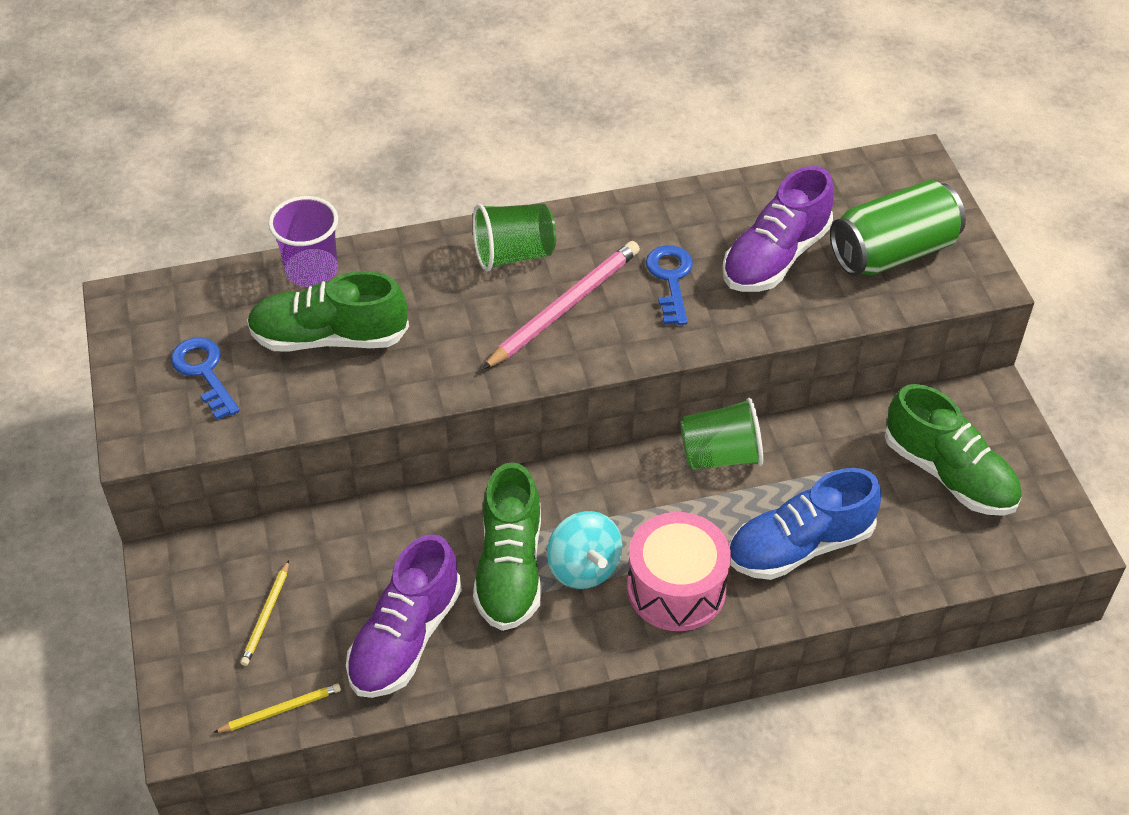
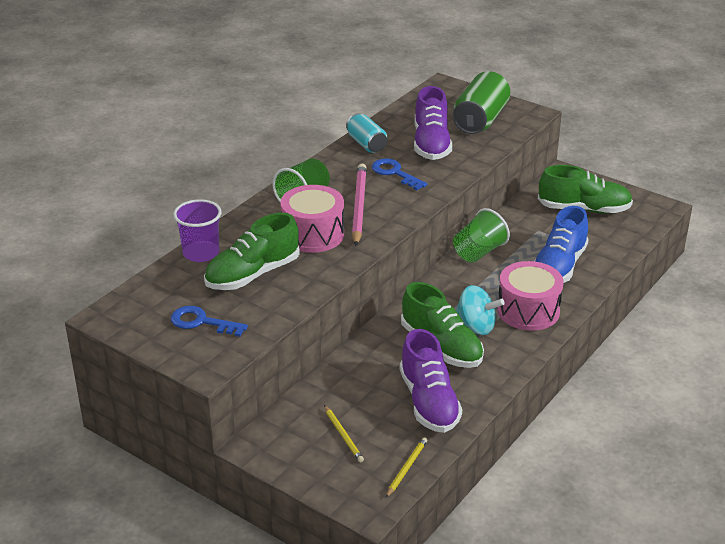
camera: 40 degrees left, 15 degrees down
none -> pink drum [280,185,344,253]
none -> turquoise can [346,113,387,153]

